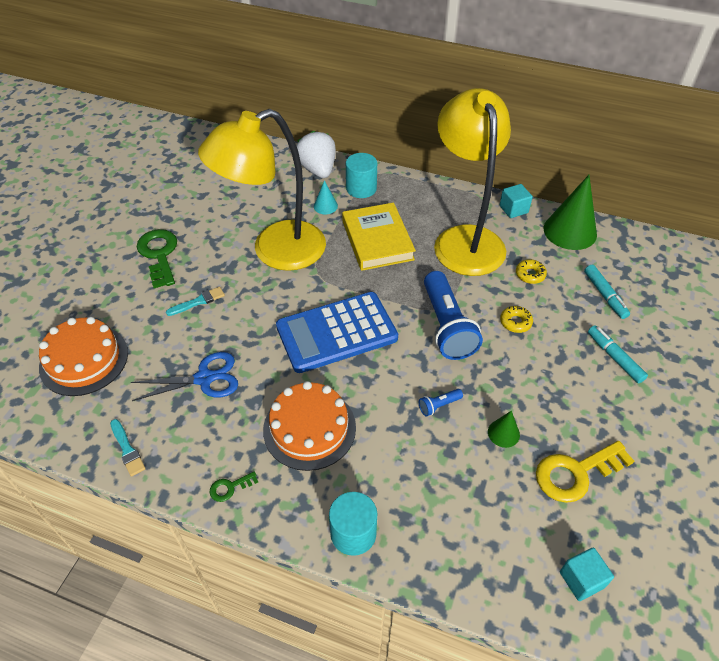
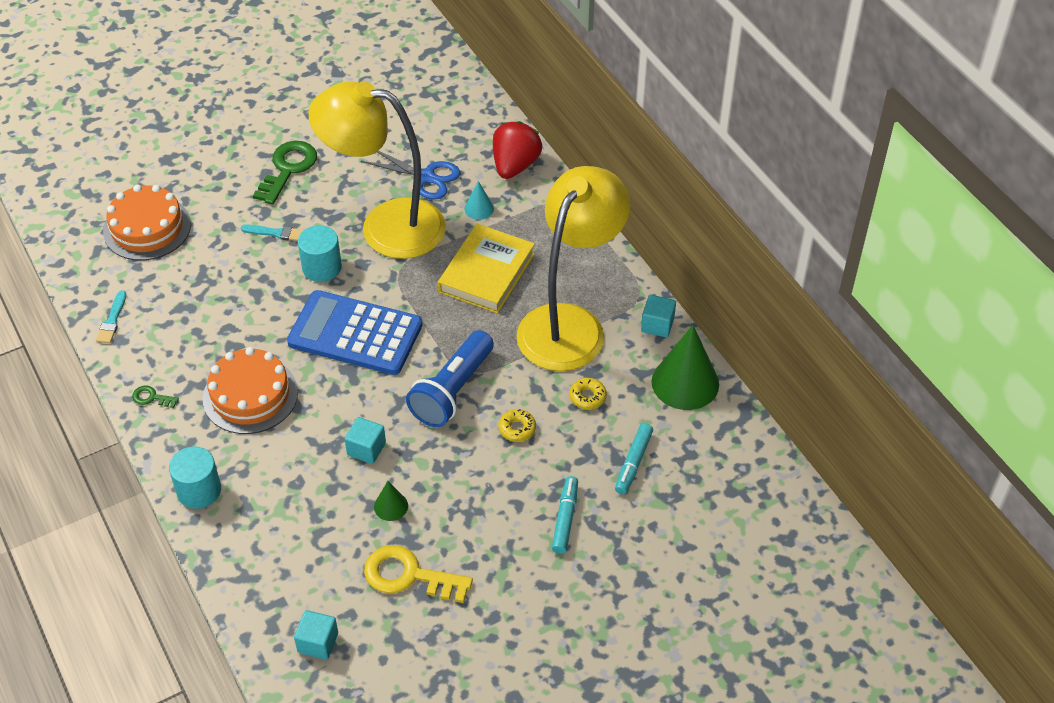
camera: 40 degrees right, 0 degrees up
blue scissors [131,352,238,401] -> blue scissors moved to [361,151,460,200]
white strawberry [297,131,336,178] -> red strawberry [493,121,542,179]
turquoise cylinder [346,153,377,198] -> turquoise cylinder moved to [298,225,342,282]
blue flashlight [419,389,463,416] -> turquoise cube [345,417,386,464]

